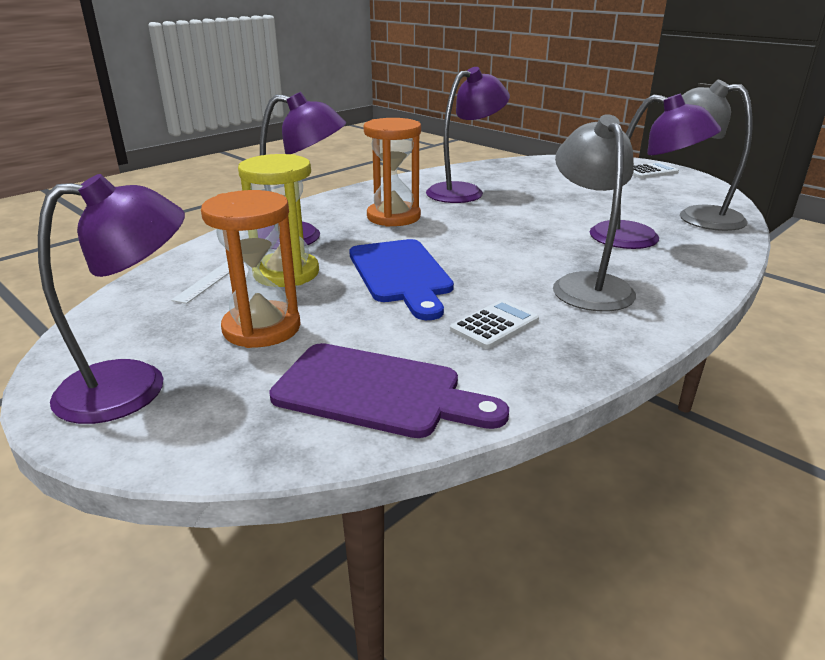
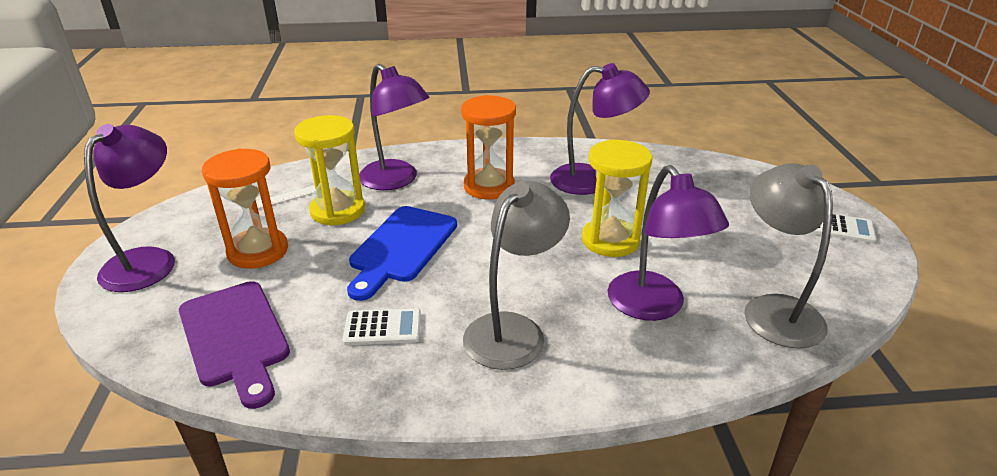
camera: 40 degrees right, 5 degrees up
purple lamp [38,174,185,424] -> purple lamp turned 90 degrees counterclockwise [84,124,175,292]
none -> yellow hourglass [582,139,652,257]

